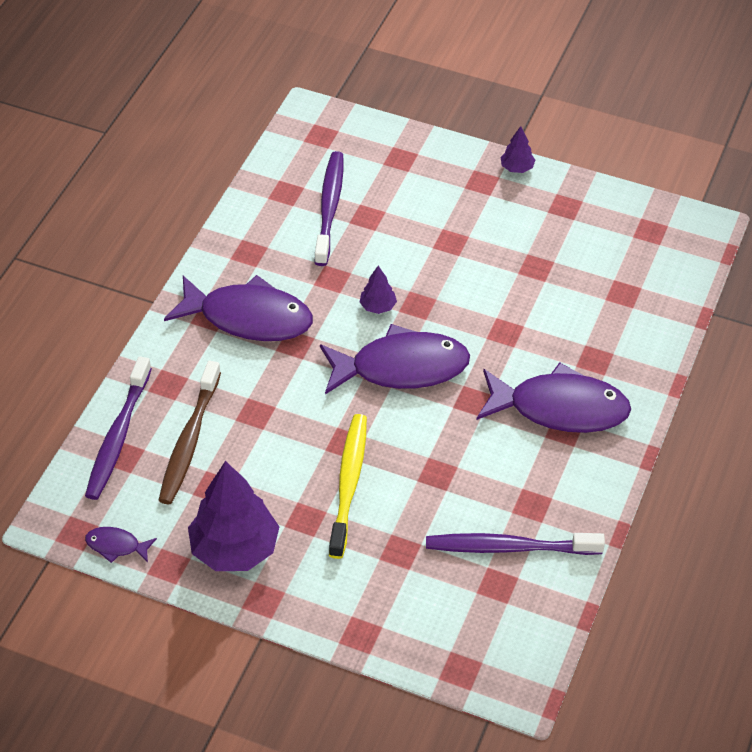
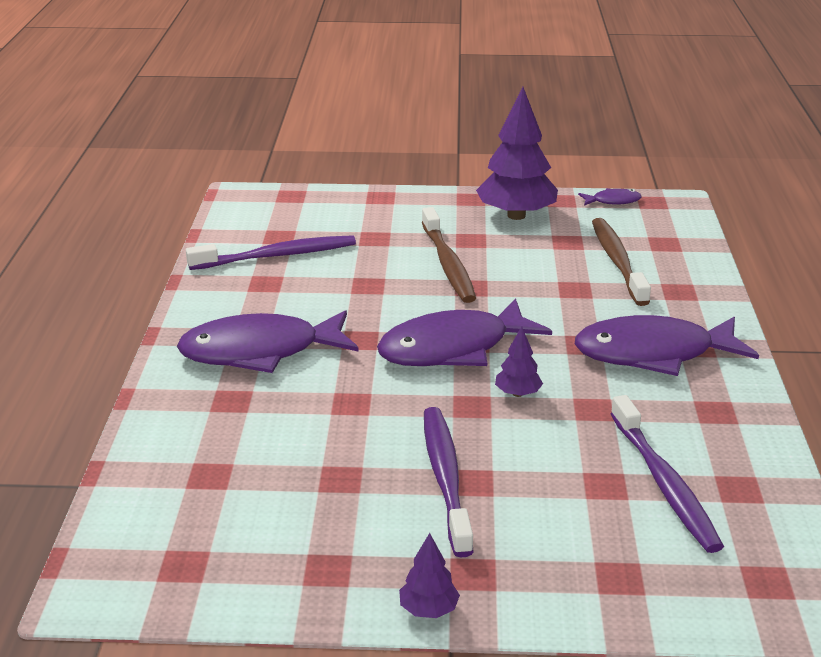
camera: 160 degrees right, 20 degrees down
purple toothbrush [85,356,152,500] -> purple toothbrush moved to [424,407,474,558]
yellow toothbrush [329,414,367,559] -> brown toothbrush [422,207,476,303]

